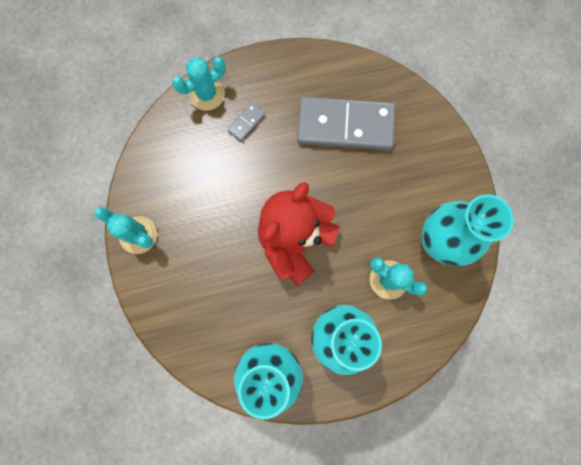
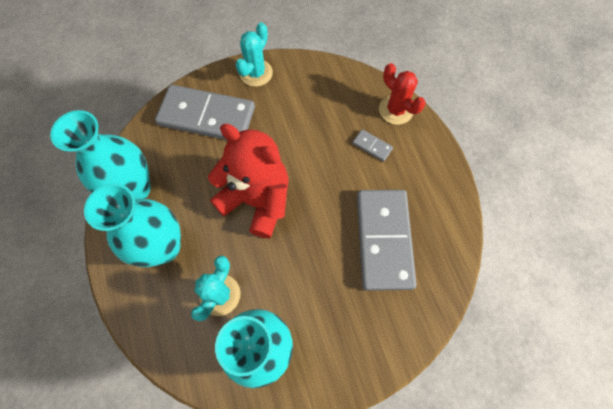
camera: 85 degrees right, 10 degrees down
turquoise cactus [172,57,226,111] -> red cactus [379,63,426,125]
none -> grey domino [155,85,255,140]

